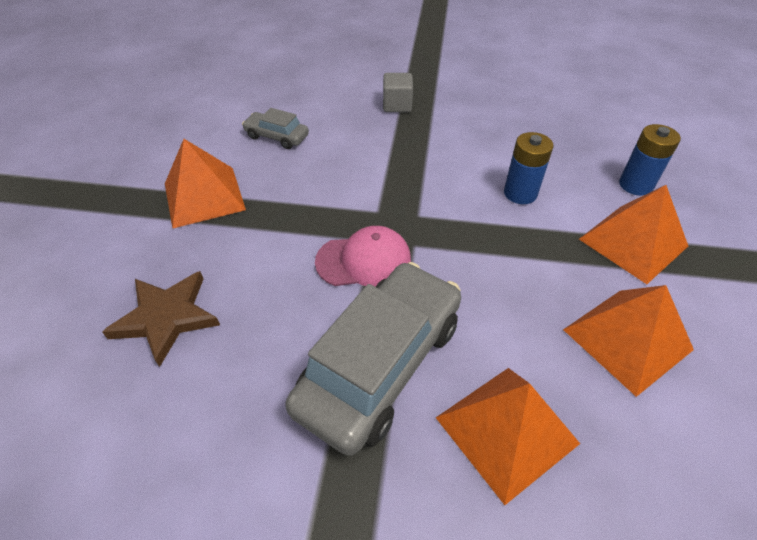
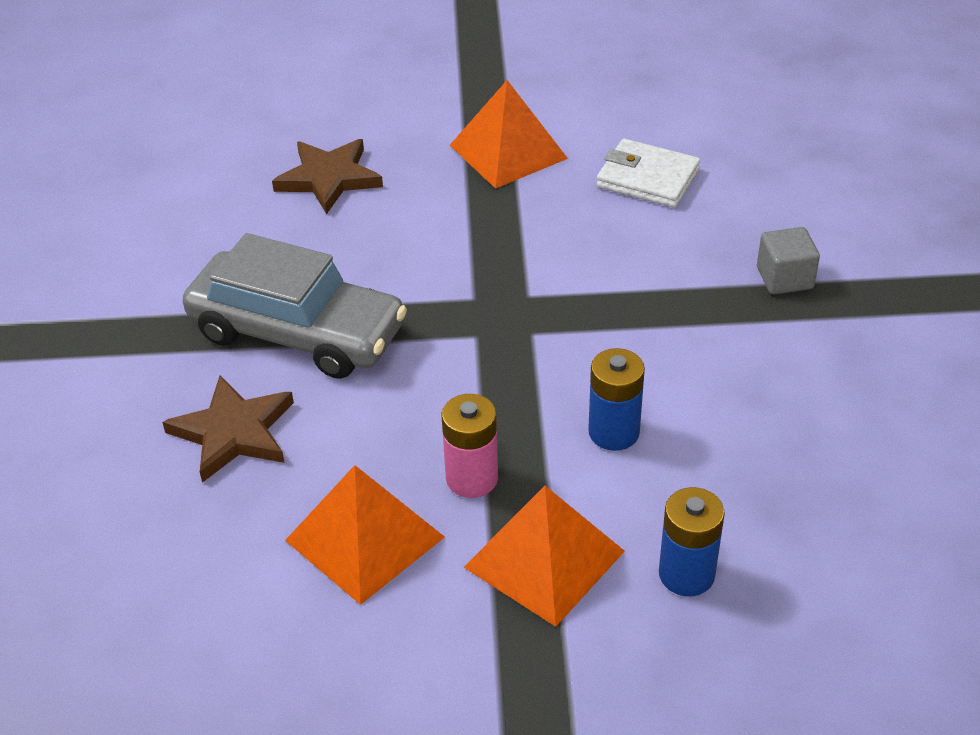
camera: 80 degrees right, 5 degrees down
grey car [242,108,309,149] -> white wallet [597,139,700,208]
pink cap [315,226,411,287] -> none
orange pyramid [436,368,580,505] -> brown star [162,376,294,483]
none -> pink battery [442,394,498,498]

